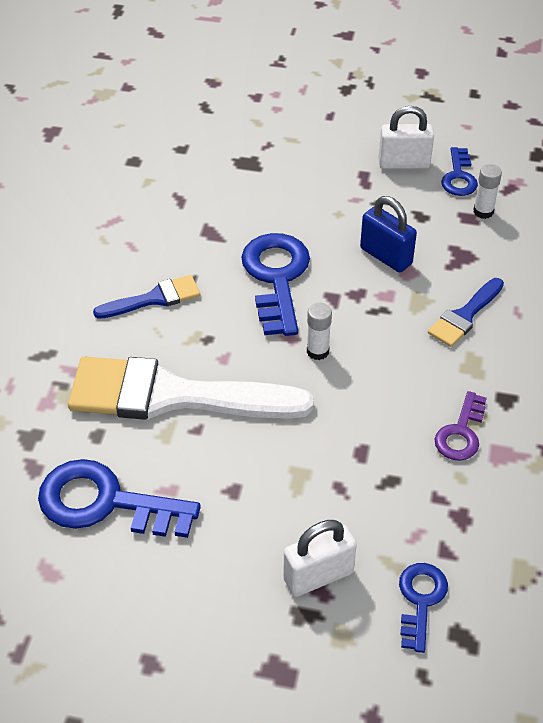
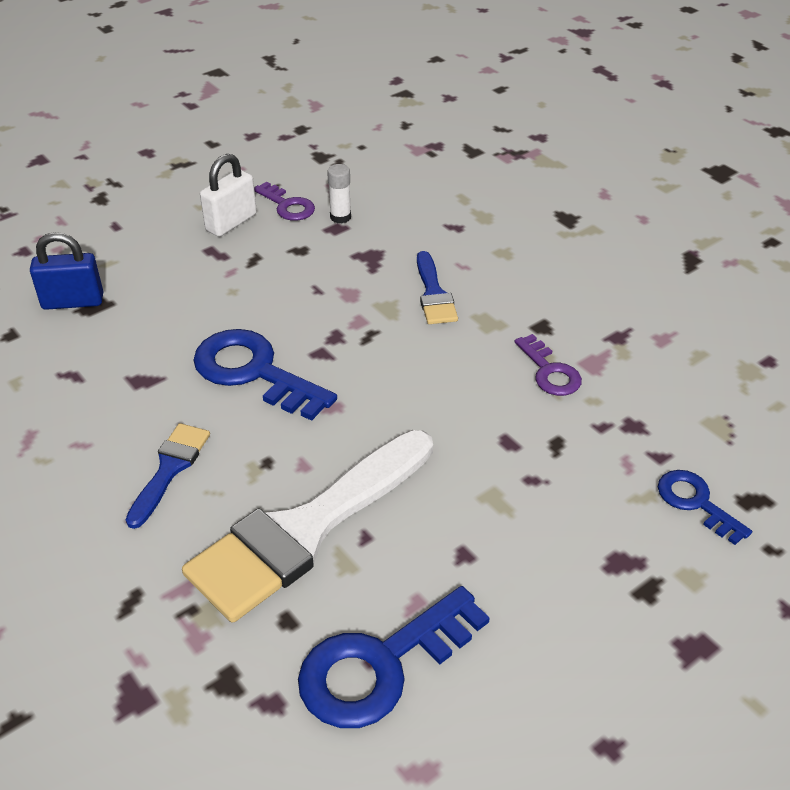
camera: 50 degrees left, 5 degrees down
white padlock [283,520,357,597] -> none
white glue stick [307,303,332,360] -> none
blue padlock [360,196,417,272] -> blue padlock moved to [30,232,103,310]
blue key [441,147,478,196] -> purple key [254,181,315,221]

